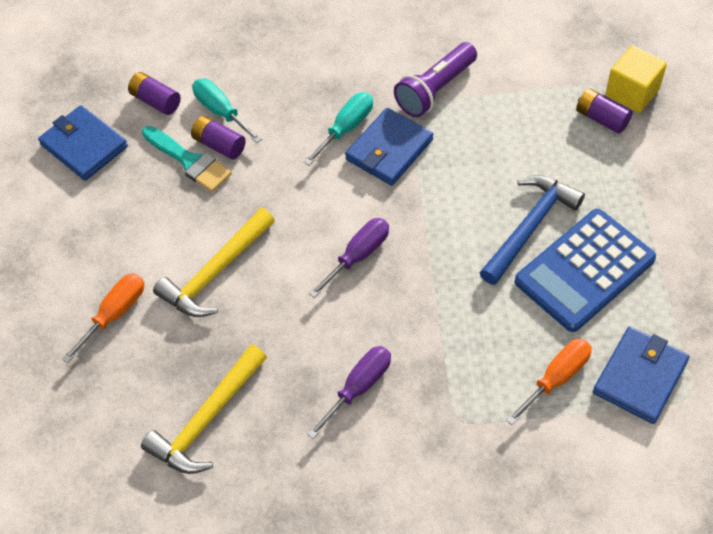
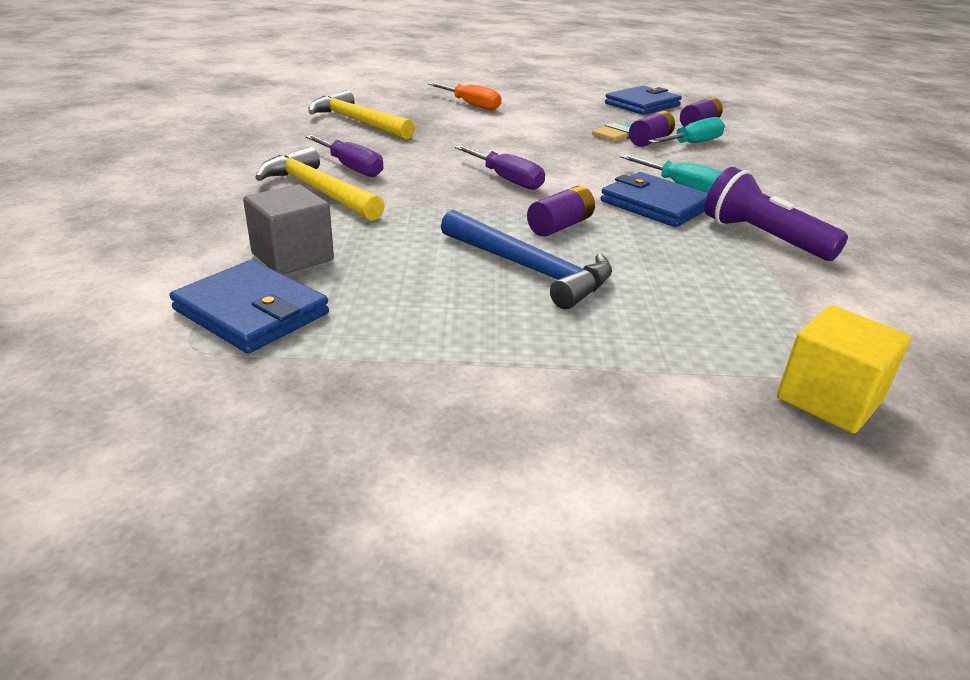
camera: 90 degrees right, 25 degrees down
yellow hammer [153,208,275,317] -> yellow hammer moved to [255,147,385,221]
orange screwdriver [506,339,592,425] -> grey cube [243,184,334,274]
blue calculator [515,209,656,332] -> none
purple battery [576,88,633,134] -> purple battery moved to [527,186,595,237]

